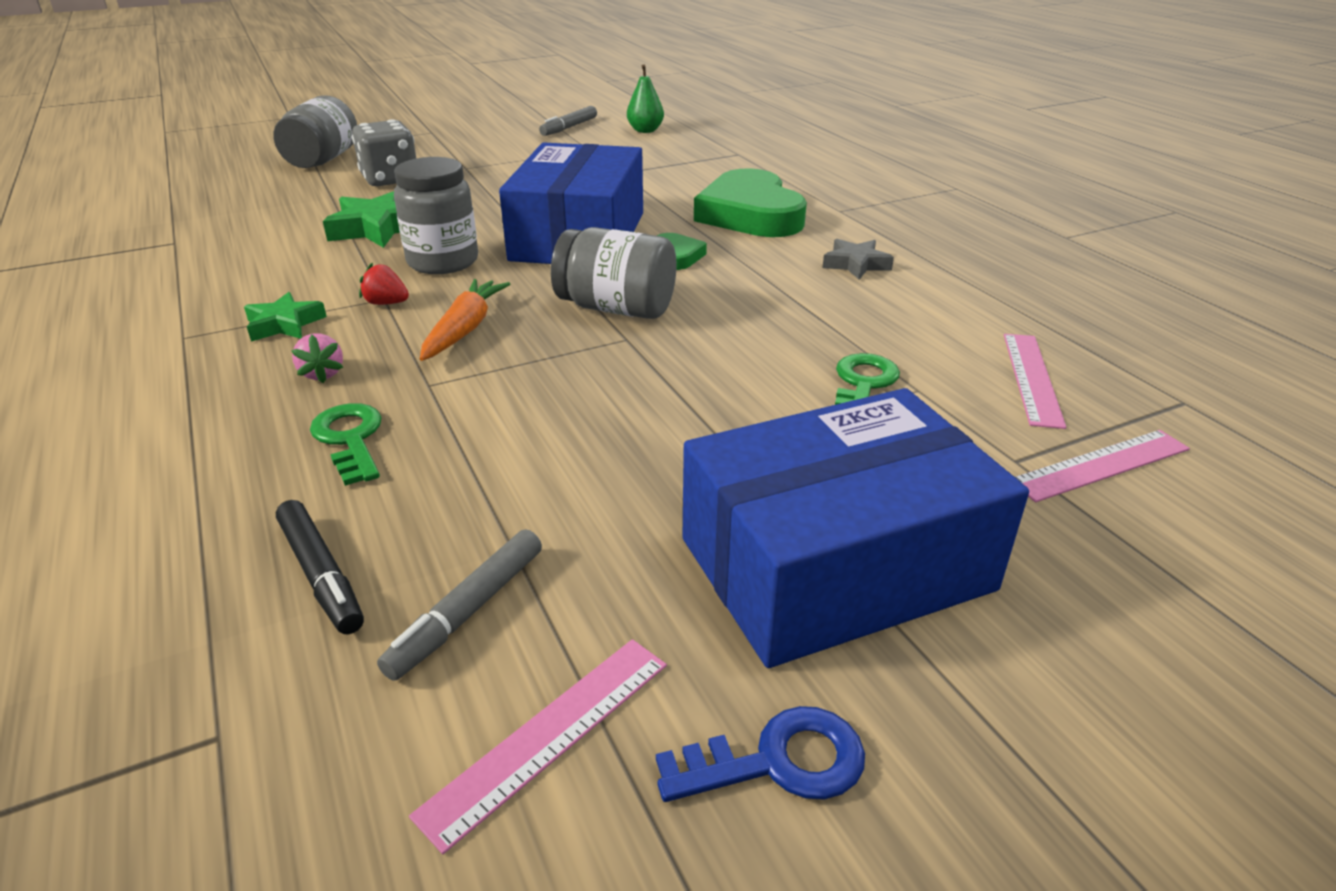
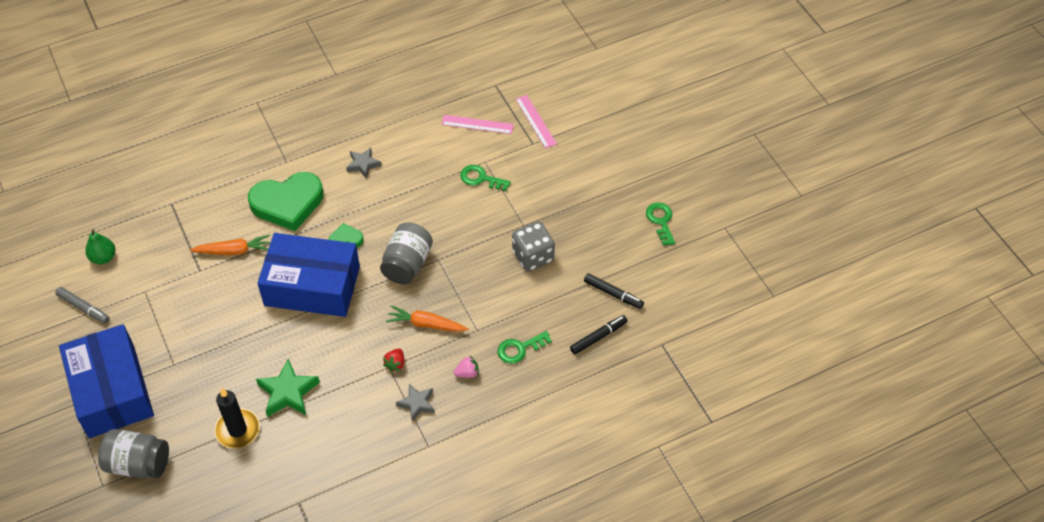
camera: 90 degrees left, 20 degrees up
green star [244,292,327,342] -> grey star [396,384,435,422]
grey dice [352,119,416,186] -> grey dice moved to [512,222,555,271]
grey marker [377,529,542,681] -> black marker [584,273,644,309]
grey jar [394,157,478,274] -> none
pink ruler [409,639,667,854] -> none
blue key [656,706,865,802] -> green key [646,202,675,246]
blue box [683,388,1029,668] -> blue box moved to [59,324,154,438]
none -> orange carrot [190,235,270,255]
none -> black candle [214,388,260,448]

